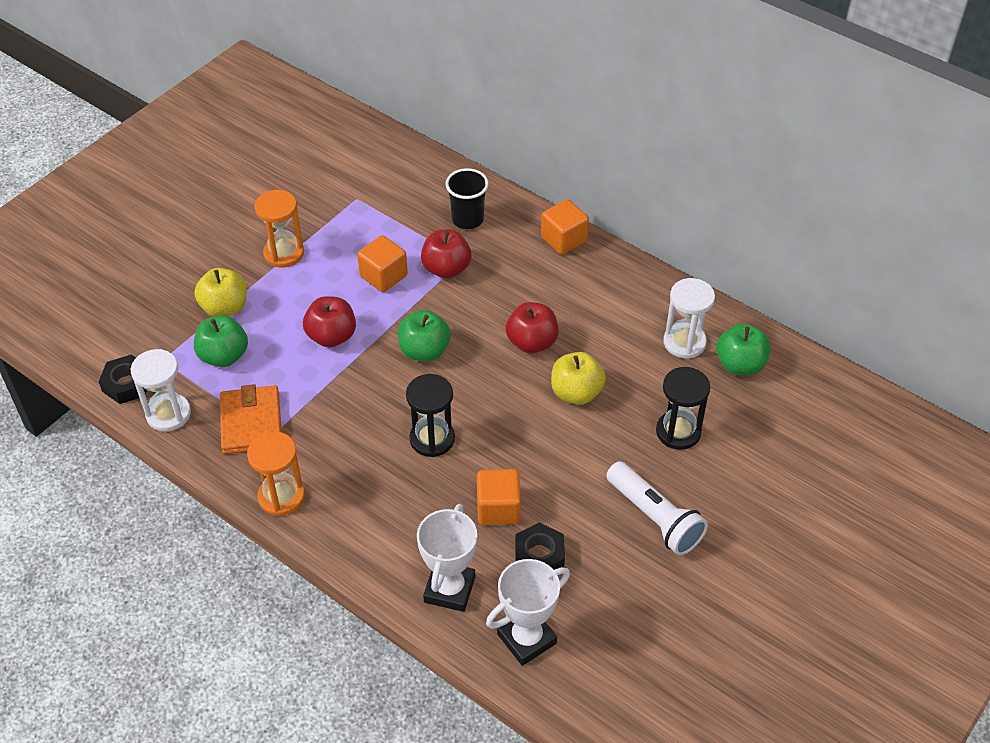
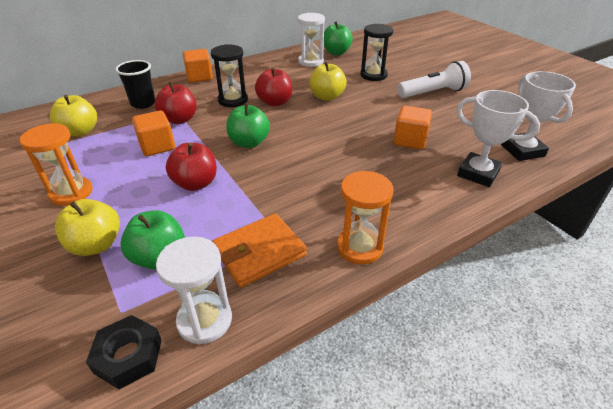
camera: 70 degrees left, 10 degrees down
orange wallet [220,384,282,454] -> orange wallet turned 45 degrees counterclockwise [212,213,307,287]
black hourglass [406,374,455,457] -> black hourglass moved to [211,44,248,107]
black nut [515,522,565,570] -> none
none -> yellow apple [50,95,97,137]

